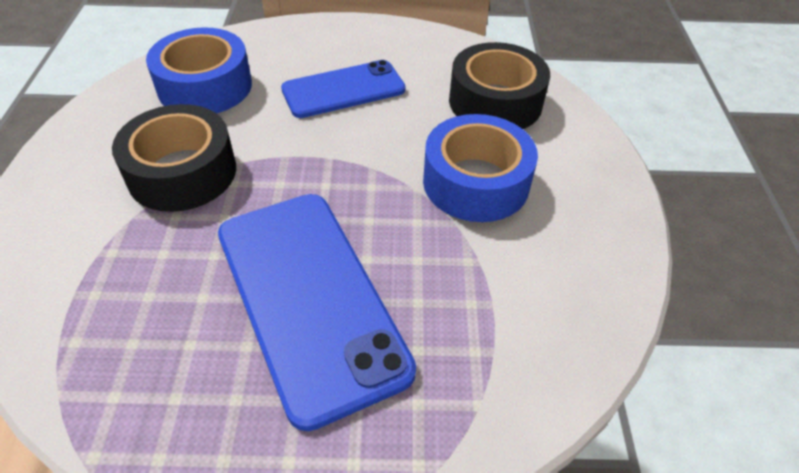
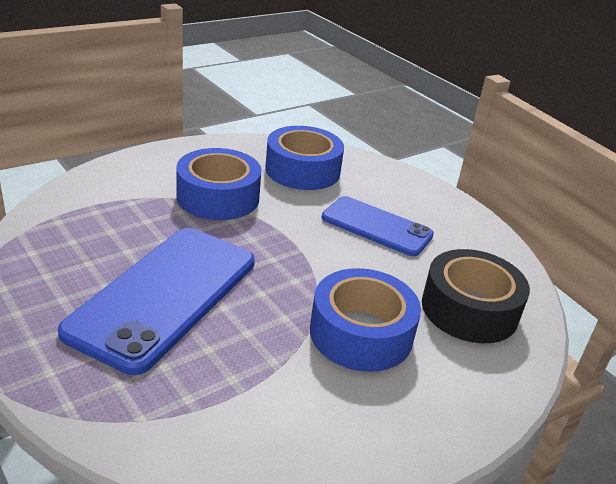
camera: 50 degrees right, 15 degrees down
black tape [112,104,236,212] -> blue tape [176,148,261,220]

